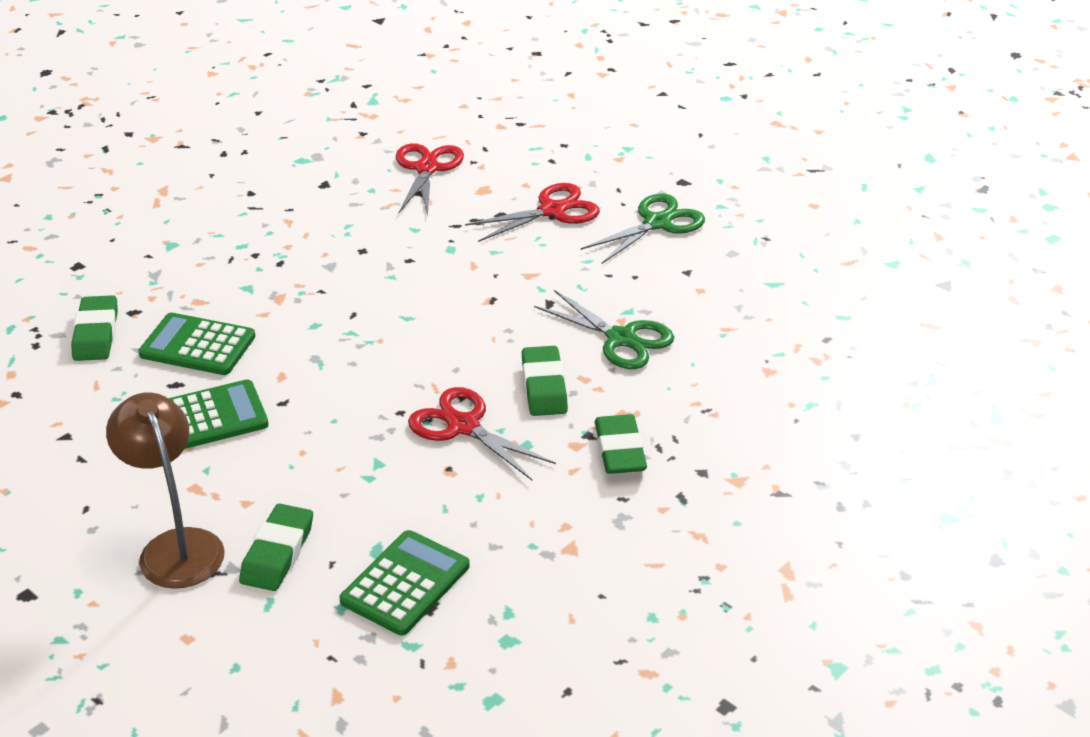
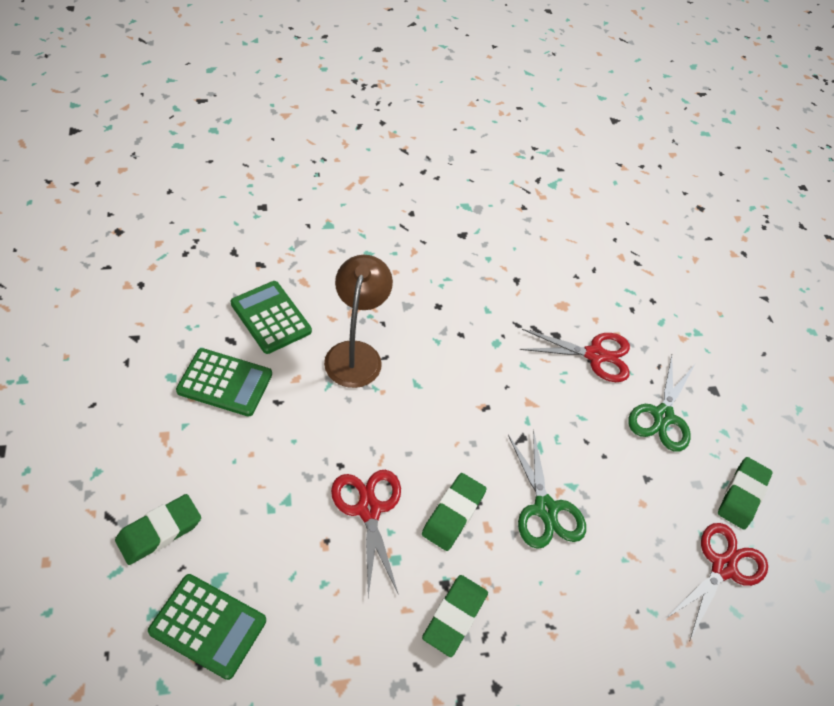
camera: 30 degrees right, 15 degrees up
green eraser [71,295,118,361] -> green eraser moved to [718,457,772,530]
brown lamp [106,392,225,589] -> brown lamp moved to [324,255,393,388]
green calculator [339,530,470,635] -> green calculator turned 45 degrees clockwise [148,574,266,680]
red scissors [396,143,464,217] -> red scissors moved to [664,523,768,642]
green scissors [581,194,705,264] -> green scissors turned 120 degrees clockwise [628,355,695,452]

